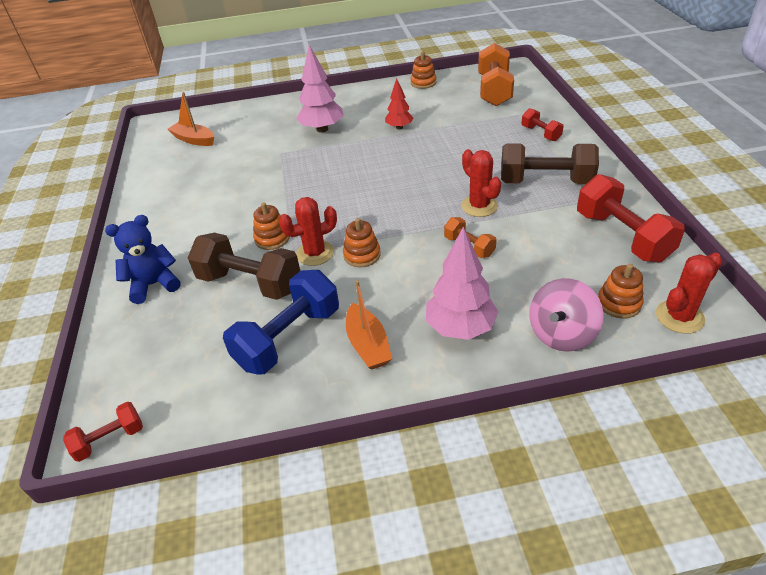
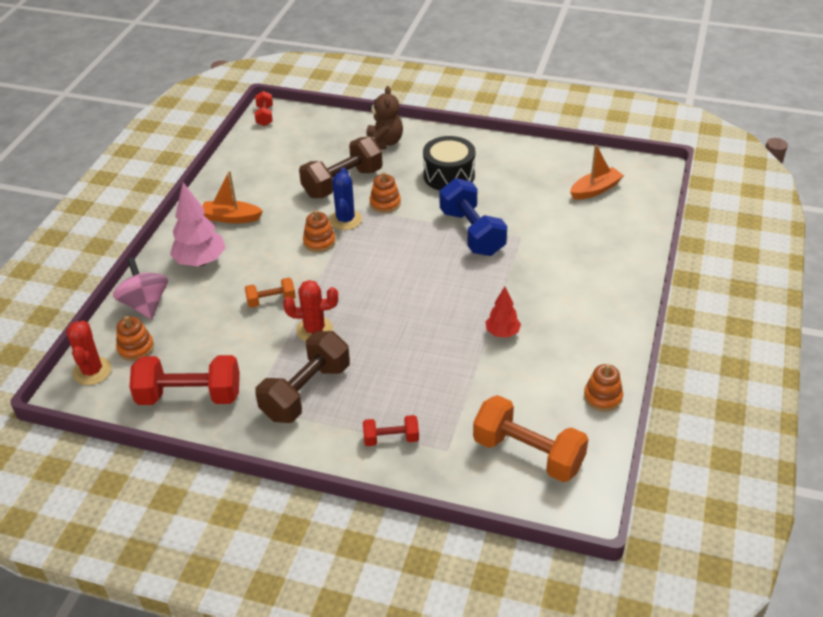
camera: 115 degrees right, 0 degrees up
blue teddy bear [105,215,181,304] -> brown teddy bear [366,86,403,150]
blue dumbbell [223,270,339,375] -> blue dumbbell moved to [440,178,507,256]
red cactus [279,197,337,266] -> blue cactus [329,168,362,230]
pink tree [296,45,344,133] -> none
none -> black drum [423,136,475,190]

